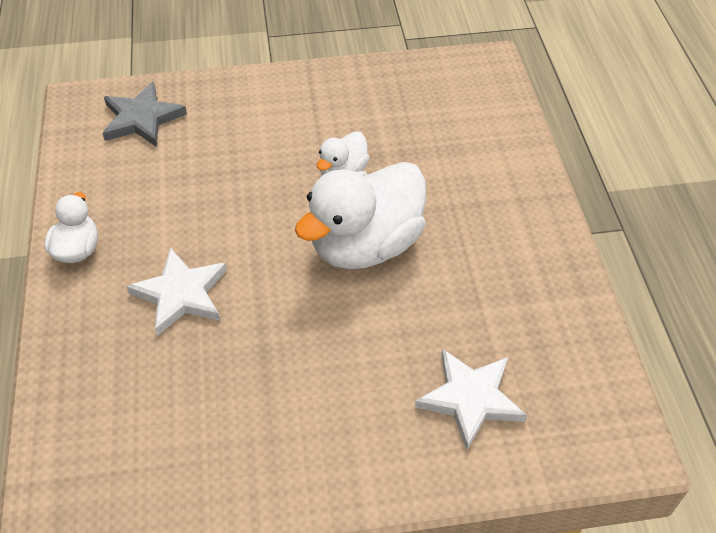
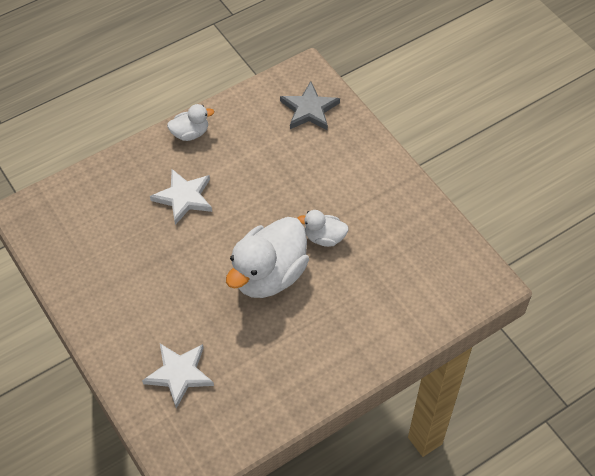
camera: 65 degrees right, 5 degrees up
white duck [295,162,426,269] -> white duck turned 75 degrees counterclockwise [226,217,309,298]

